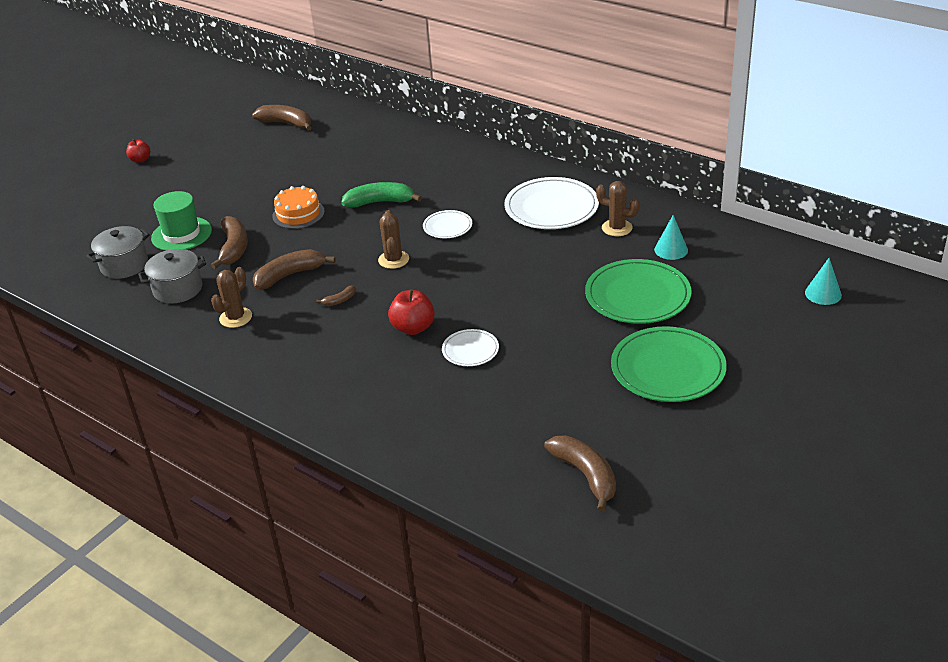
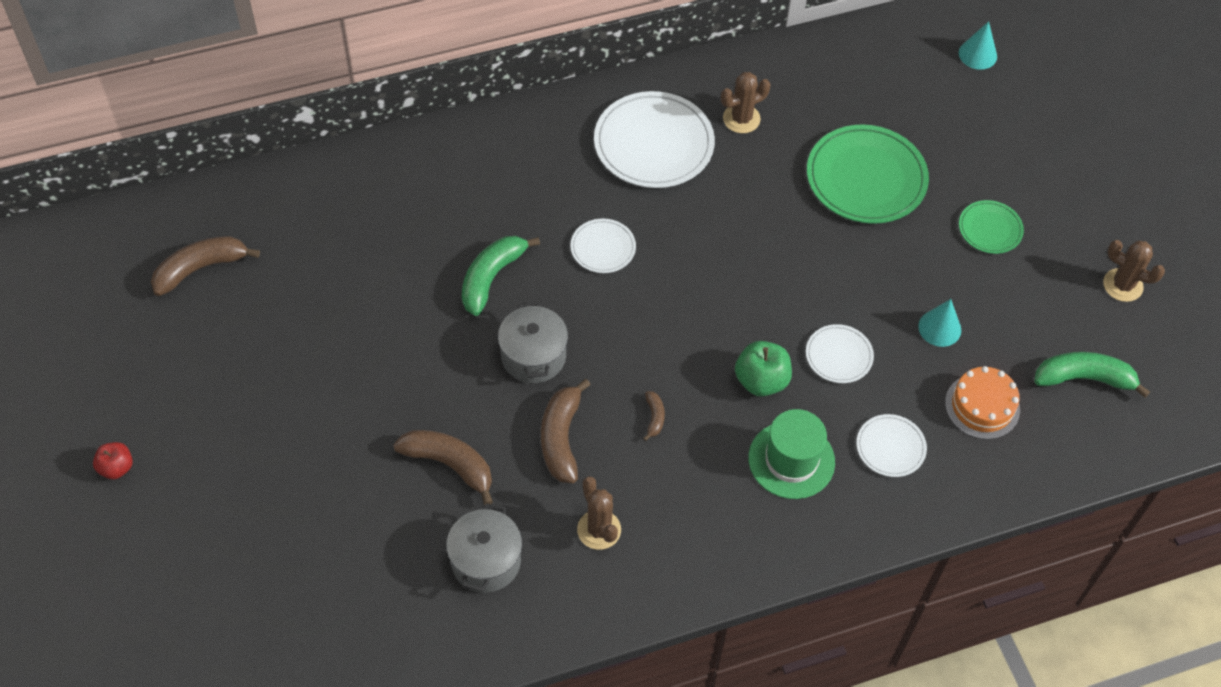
camera: 60 degrees left, 20 degrees up
grey pot [86,226,150,279] -> grey pot moved to [498,302,568,383]
green hat [151,191,212,251] -> green hat moved to [748,409,835,499]
orange cake [272,186,325,229] -> orange cake moved to [945,366,1020,440]
brown cactus [378,210,409,269] -> brown cactus moved to [1103,240,1165,302]
red apple [388,289,435,335] -> green apple [735,341,792,397]
brown banana [544,435,616,512] -> green banana [1034,352,1150,398]
green plate [611,326,727,402] -> green plate [959,200,1024,254], size x0.52
turquoise cone [654,215,688,260] -> turquoise cone moved to [918,299,961,347]
none -> white plate [856,414,927,477]

